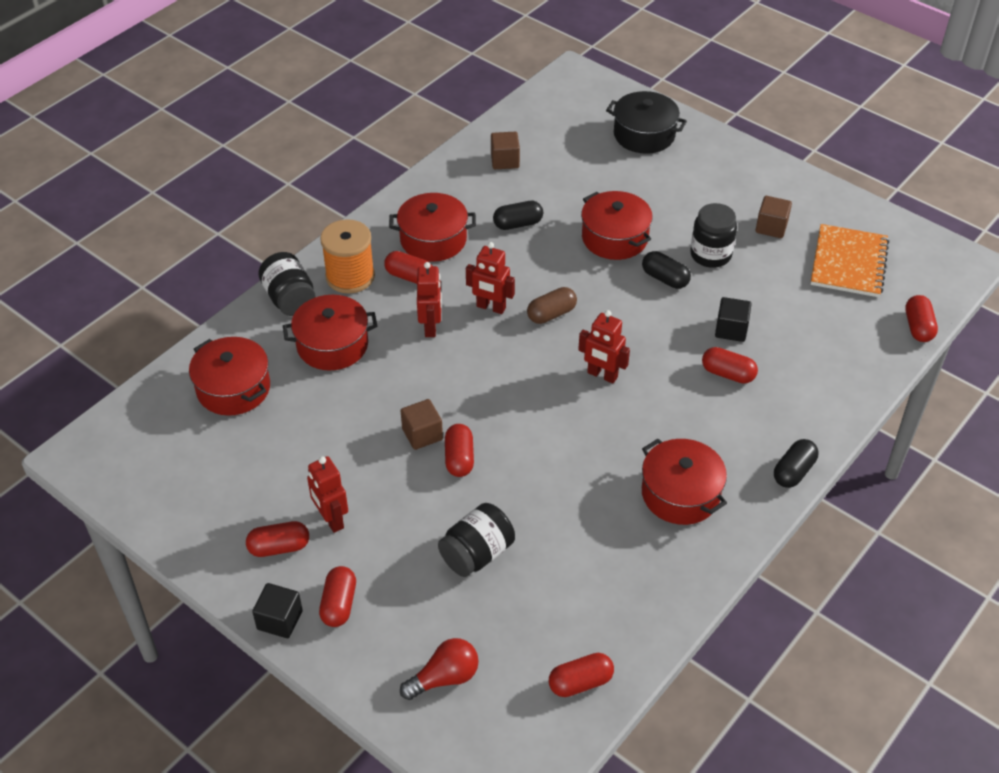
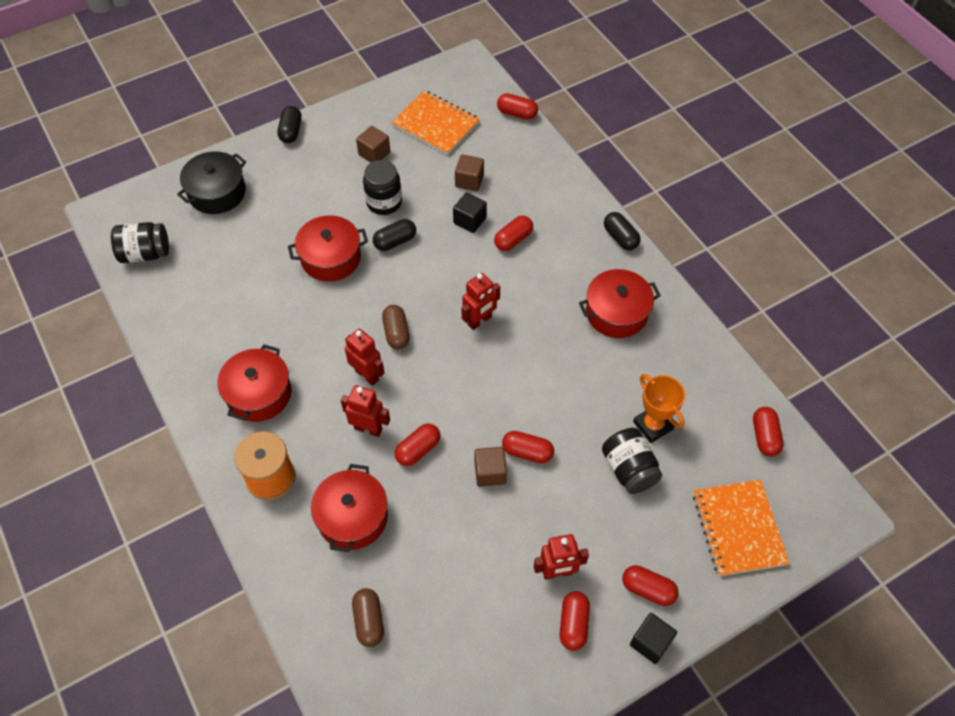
camera: 70 degrees left, 10 degrees up
red pot [189,337,270,416] -> brown capsule [352,588,384,647]
black jar [258,252,316,316] -> black jar moved to [111,222,169,263]
red capsule [384,251,432,284] -> red capsule moved to [395,423,441,466]
red light bulb [400,638,479,700] -> orange notebook [693,480,789,576]
red robot [466,242,515,314] -> red robot turned 90 degrees counterclockwise [345,329,384,386]
brown cube [491,132,520,169] -> brown cube moved to [455,154,484,191]
black capsule [493,201,543,230] -> black capsule moved to [277,106,302,143]
none -> orange trophy [633,374,685,443]

